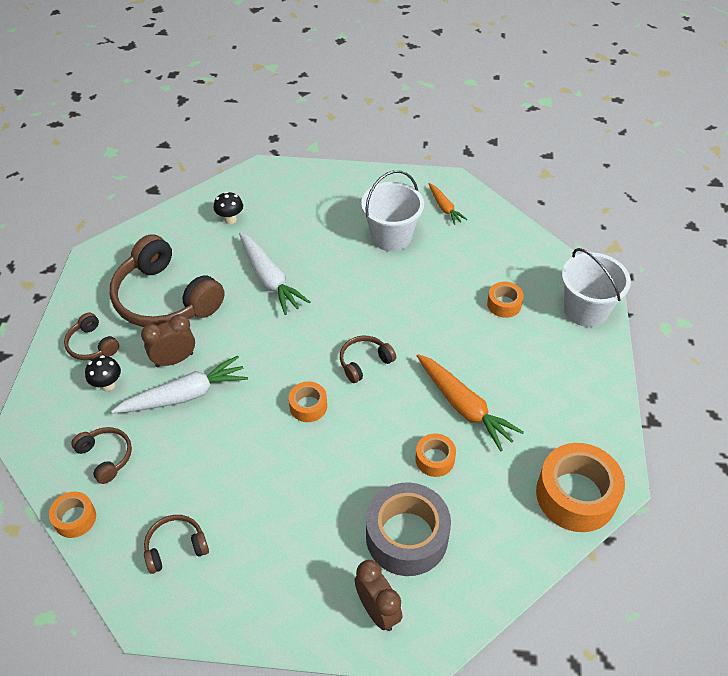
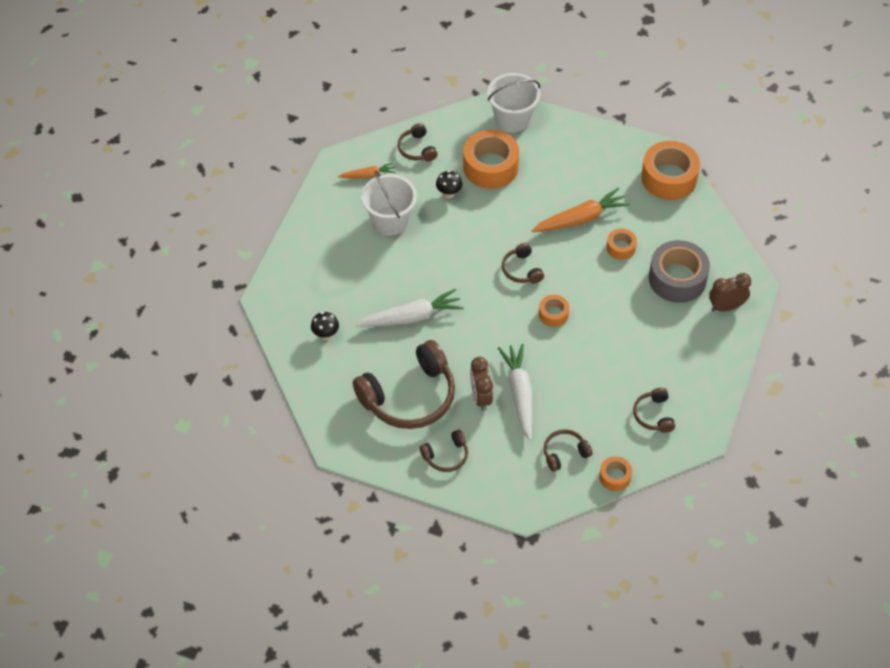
camera: 75 degrees left, 5 degrees up
black mushroom [85,355,121,391] -> black mushroom moved to [436,170,463,198]
orange tape [487,282,524,318] -> orange tape [463,130,519,189], size x1.97
none -> brown headphones [398,123,438,161]

